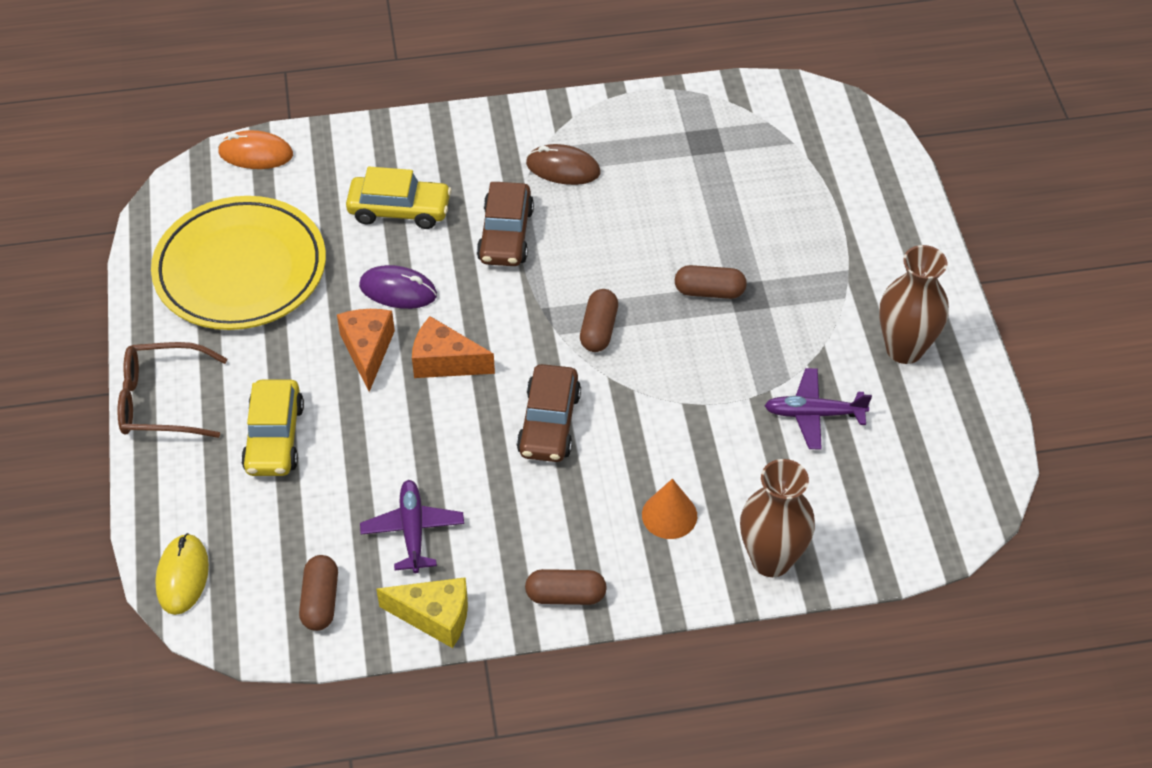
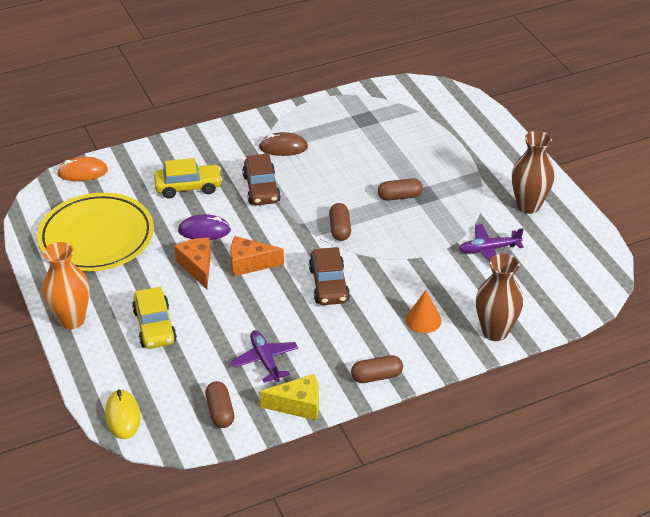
camera: 15 degrees left, 10 degrees down
brown glasses [118,342,227,438] -> orange vase [42,242,90,329]

